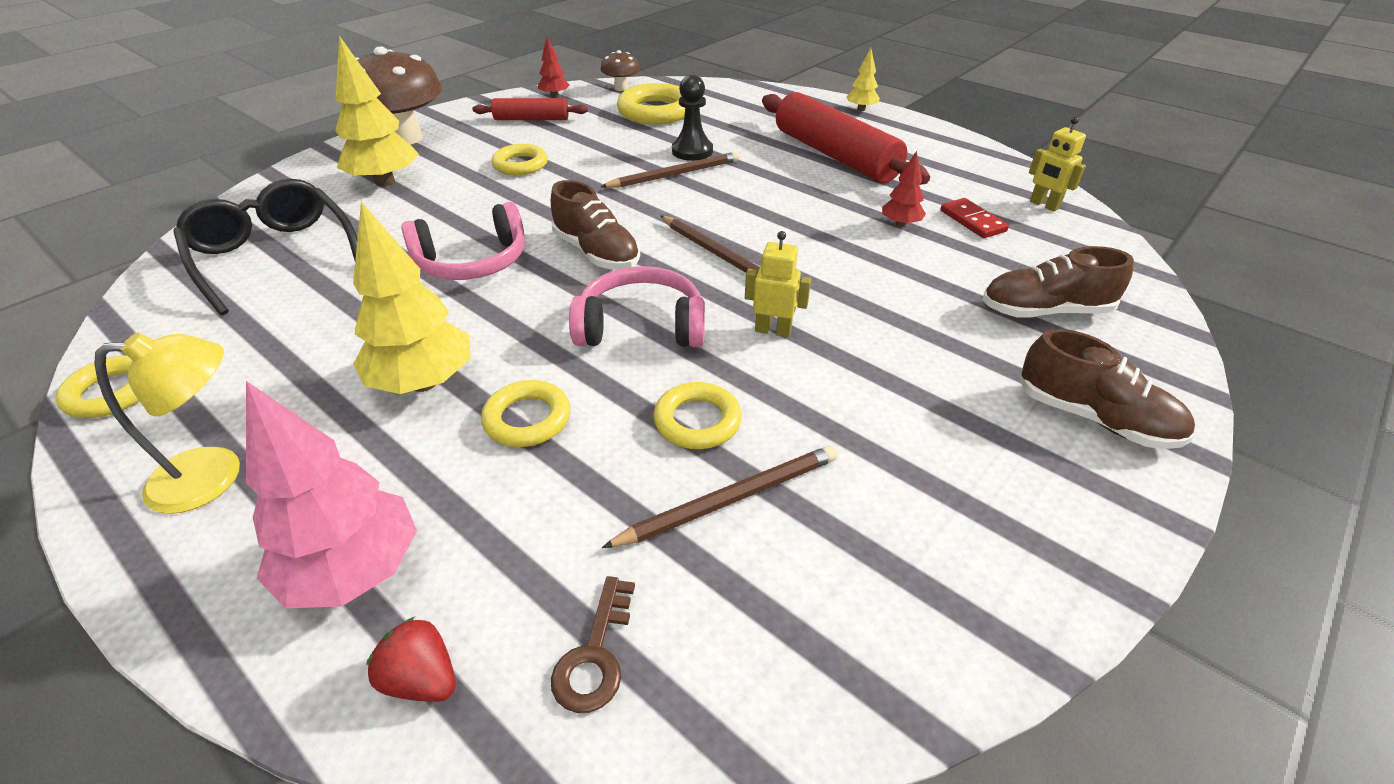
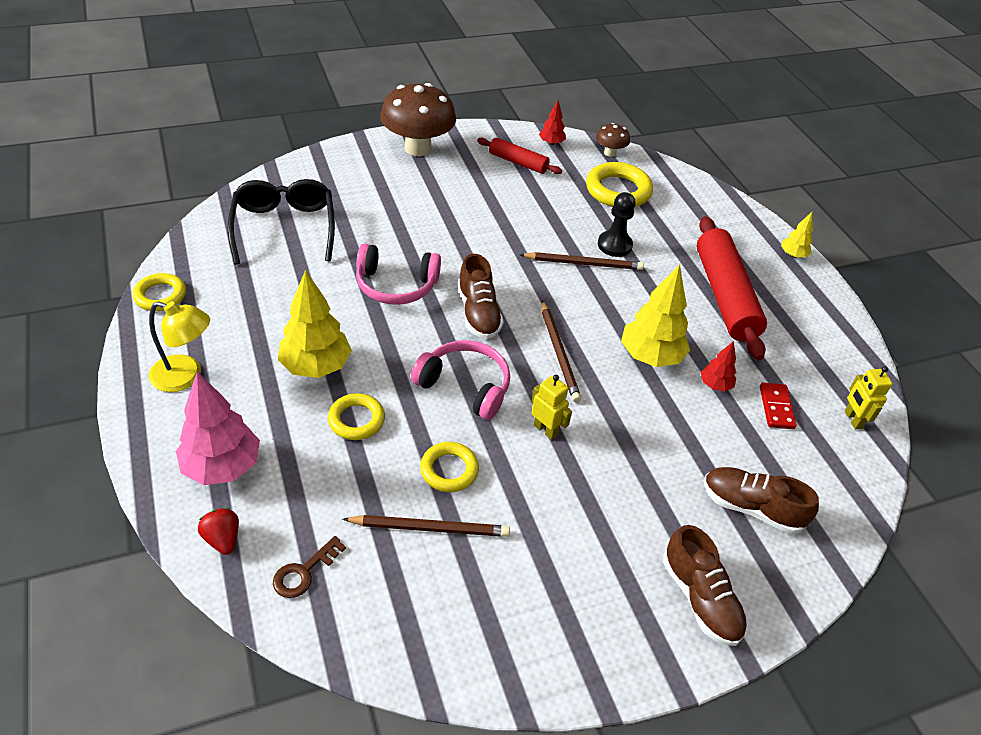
camera: 25 degrees right, 5 degrees up
yellow tree [336,36,419,186] -> yellow tree moved to [621,264,690,367]
yellow ring [491,144,548,175] -> none

